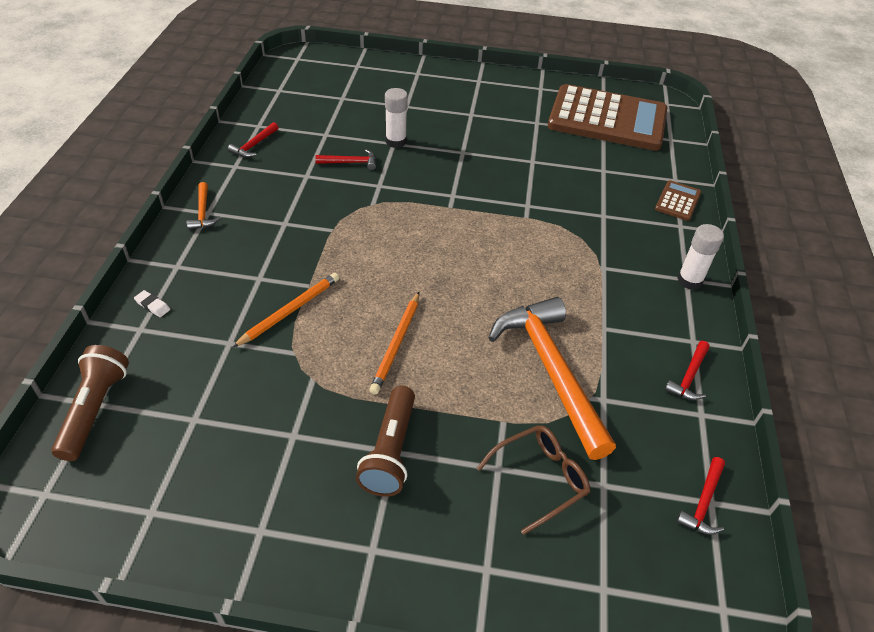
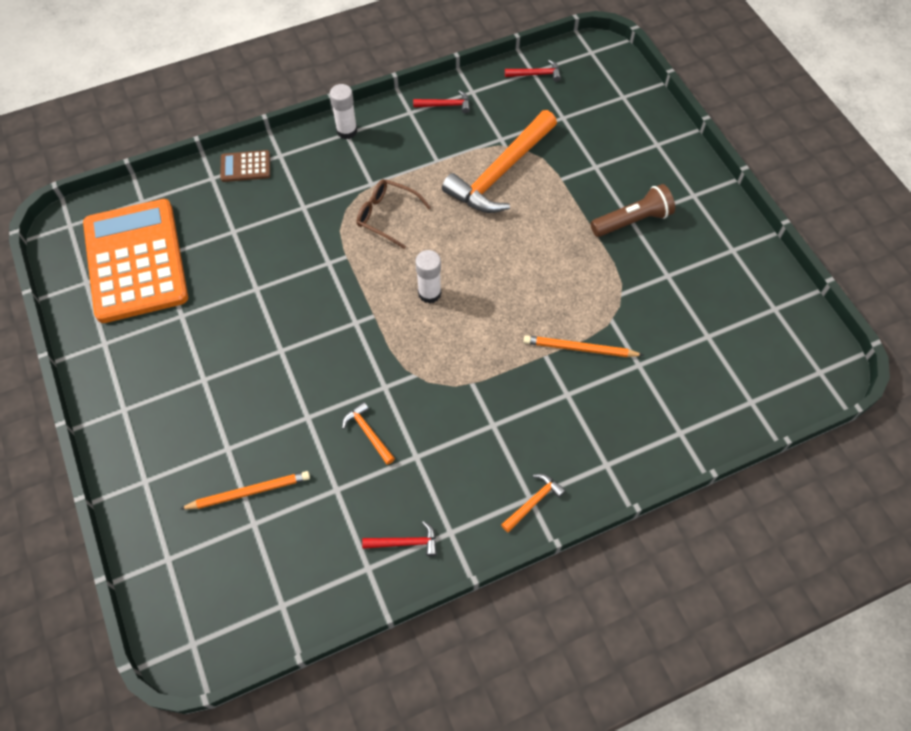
camera: 120 degrees left, 15 degrees up
brown flashlight [51,345,129,461] -> none
white eraser [134,290,170,317] -> none
red hammer [315,149,376,170] -> orange hammer [342,402,395,465]
orange pencil [369,292,419,395] -> orange pencil moved to [180,471,310,510]
white glue stick [385,88,408,148] -> white glue stick moved to [415,250,441,304]
brown glasses [476,425,590,535] -> brown glasses moved to [357,179,431,249]
brown calculator [548,84,668,151] -> orange calculator [83,199,188,323]

